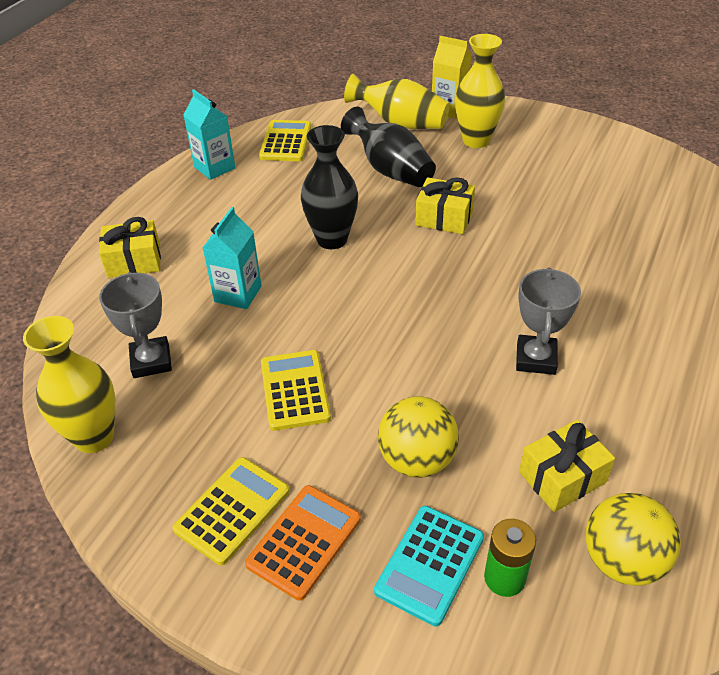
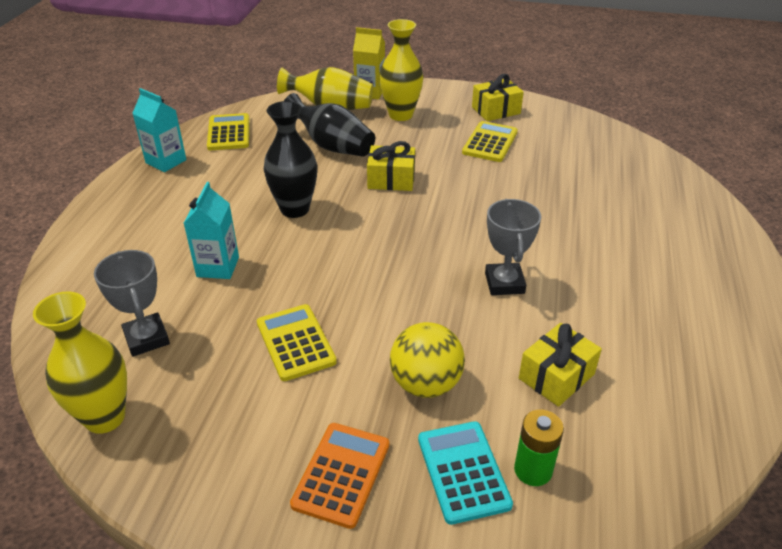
camera: 15 degrees left, 5 degrees down
yellow gift [99,217,161,278] -> yellow gift moved to [472,74,524,121]
yellow calculator [172,457,290,565] -> yellow calculator moved to [462,121,518,162]
turquoise calculator [374,506,484,626] -> turquoise calculator turned 150 degrees clockwise [418,421,513,525]
yellow ball [585,493,681,586] -> none

